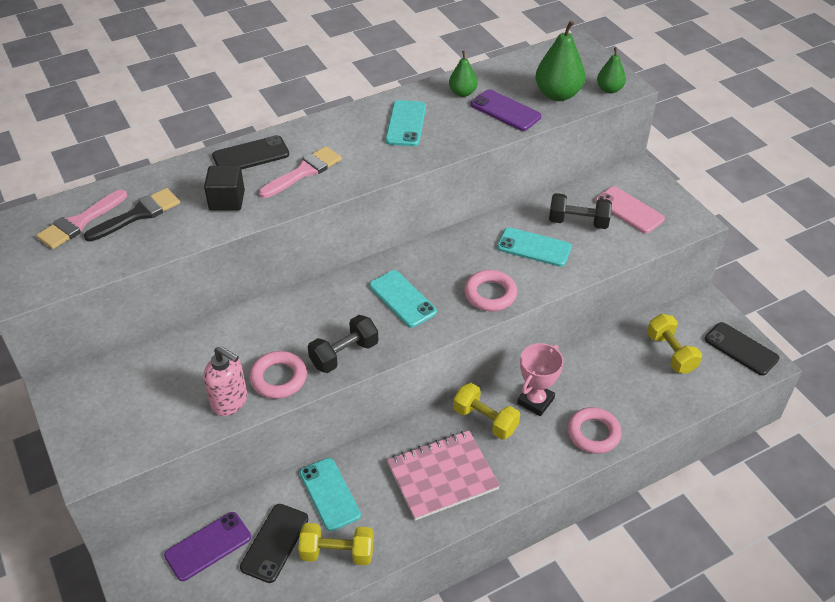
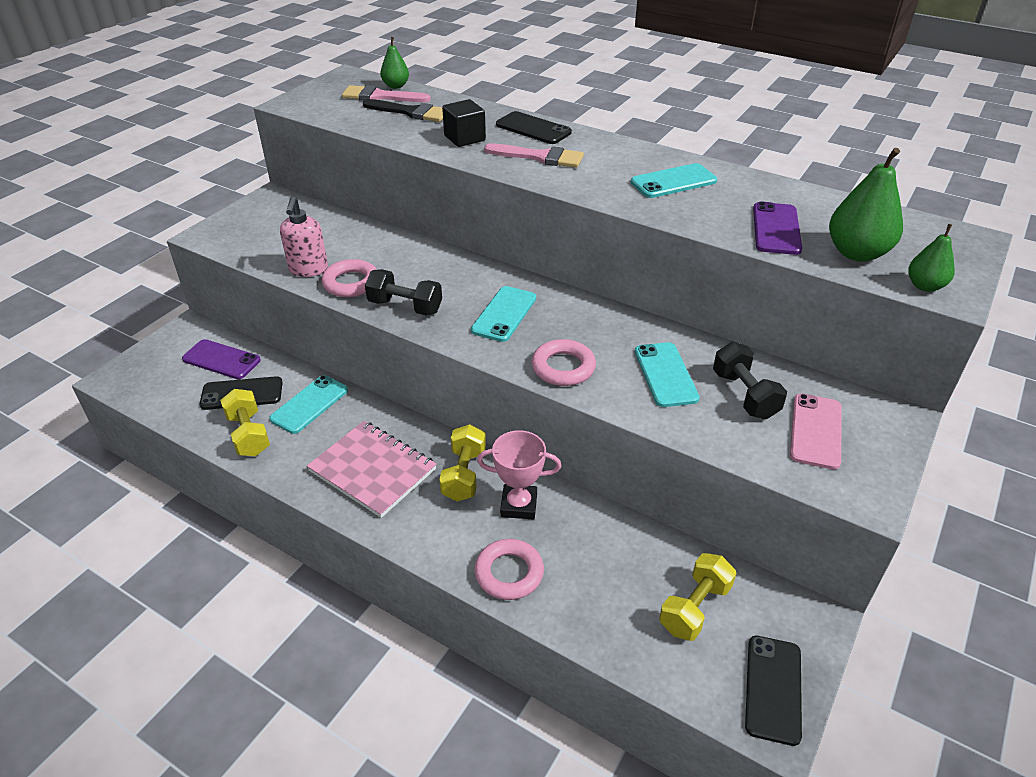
camera: 60 degrees right, 5 degrees down
green pear [449,51,477,97] -> green pear moved to [380,37,409,89]

